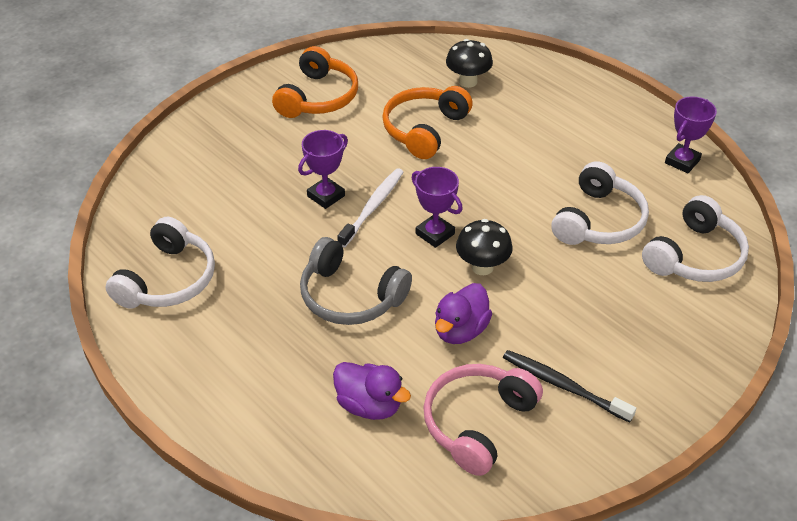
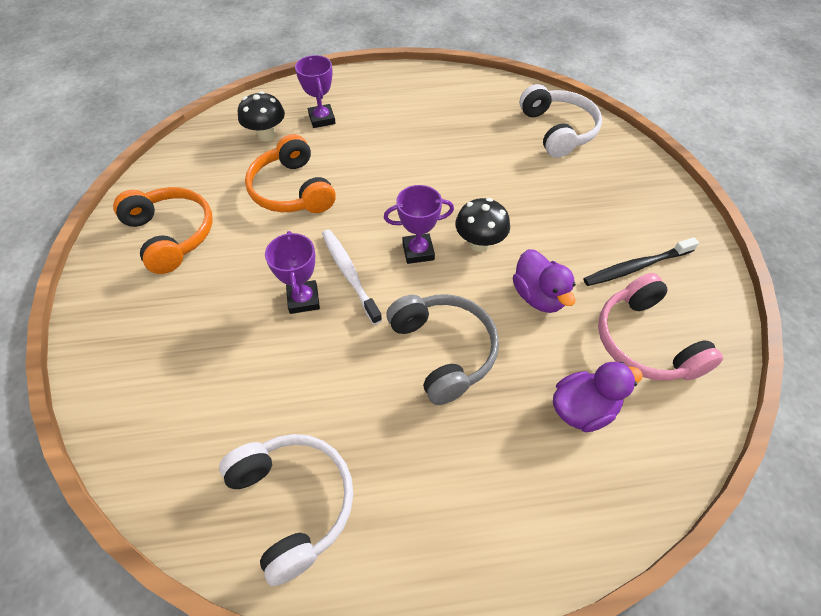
camera: 55 degrees left, 10 degrees up
grey headphones [300,237,412,325] -> grey headphones turned 90 degrees counterclockwise [386,294,499,405]
white headphones [551,161,649,245] -> none
purple trophy [665,96,717,173] -> purple trophy moved to [295,55,336,128]

